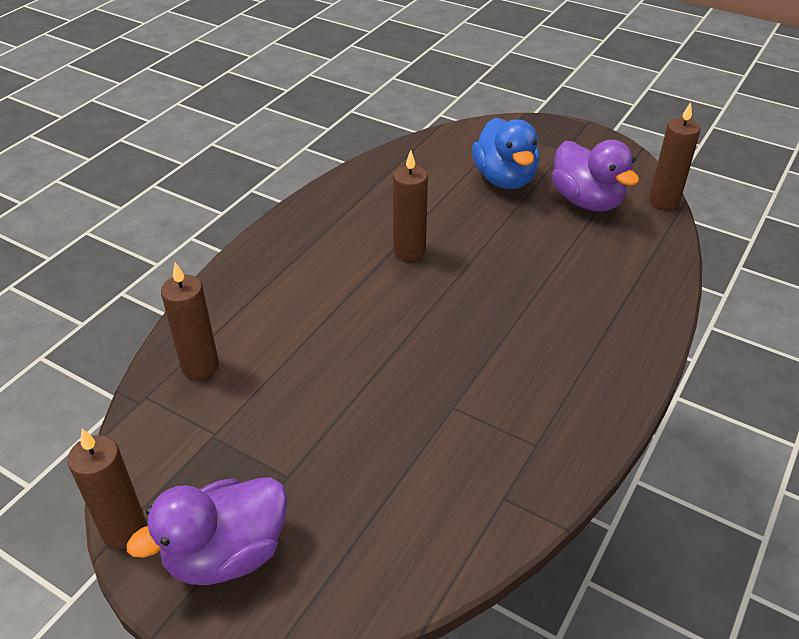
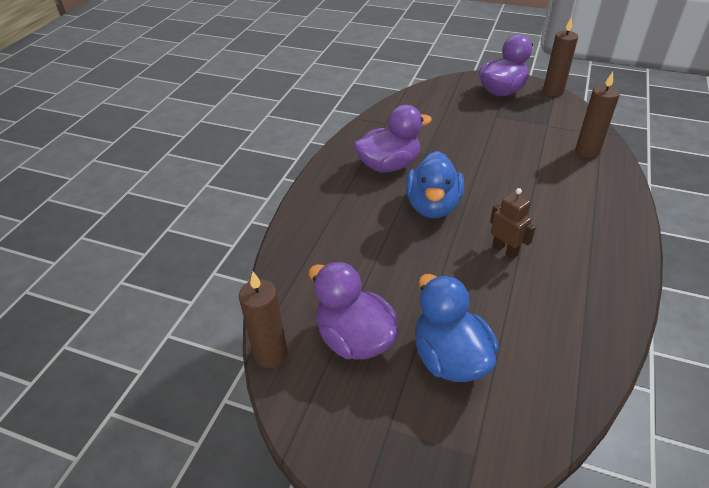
camera: 170 degrees right, 0 degrees up
brown candle [393,150,428,261] -> brown robot [490,188,536,259]
none -> purple duck [354,105,432,173]
none -> blue duck [406,151,464,218]

